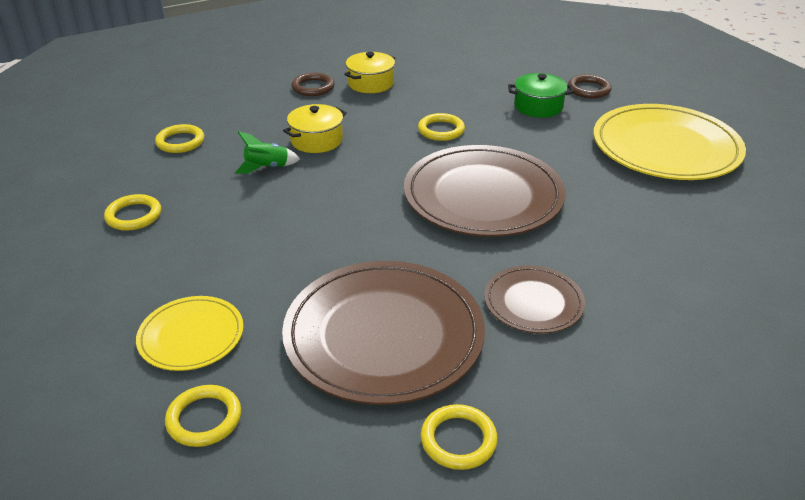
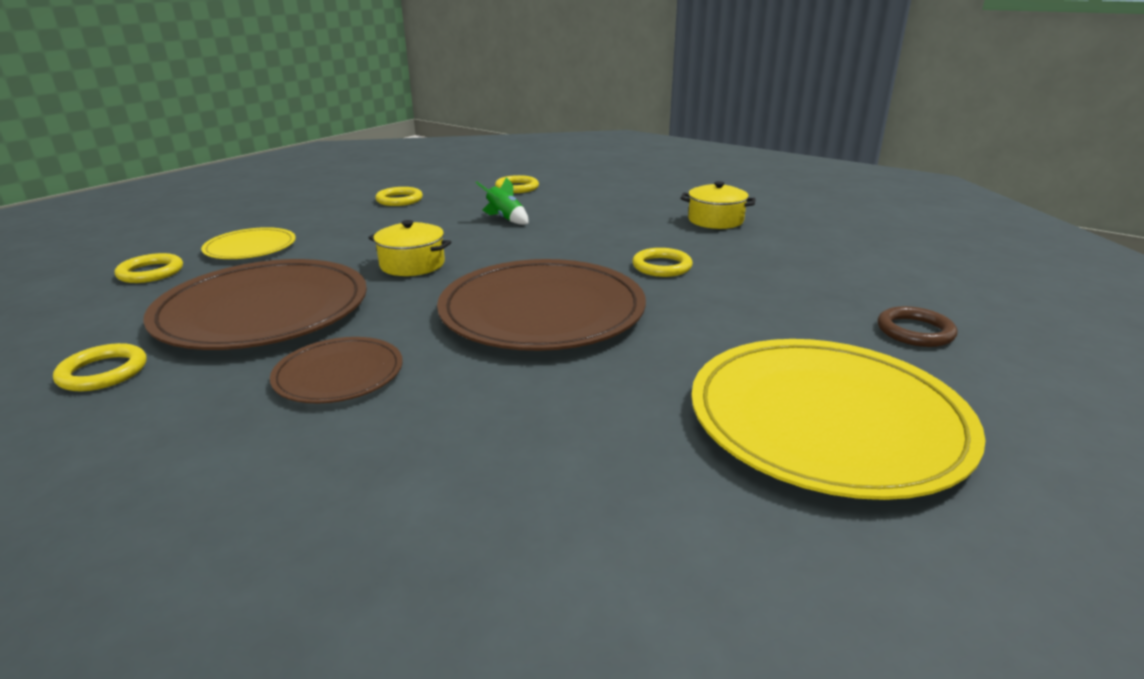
camera: 65 degrees right, 10 degrees down
yellow pot [283,104,347,153] -> yellow pot moved to [368,220,451,276]
brown ring [292,73,335,96] -> none
green pot [508,73,574,118] -> none

